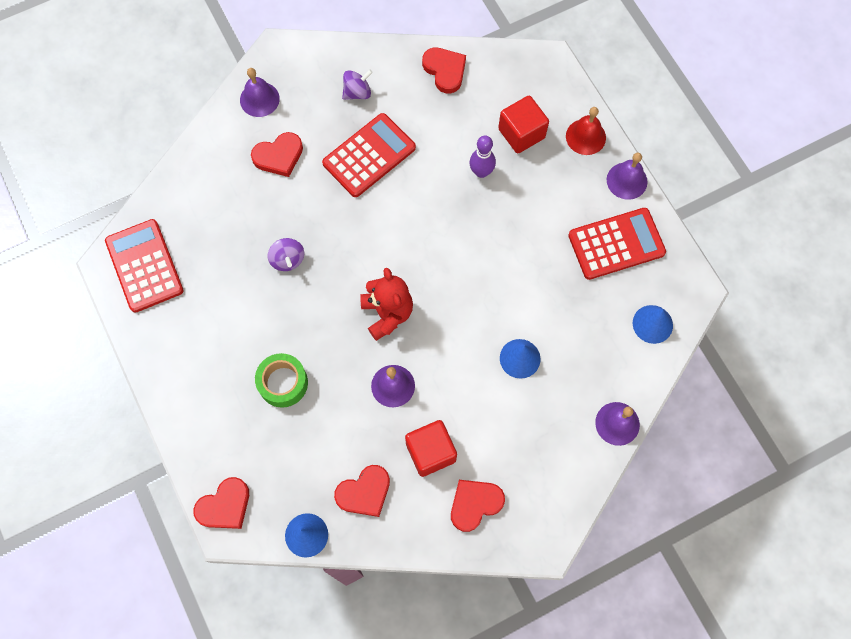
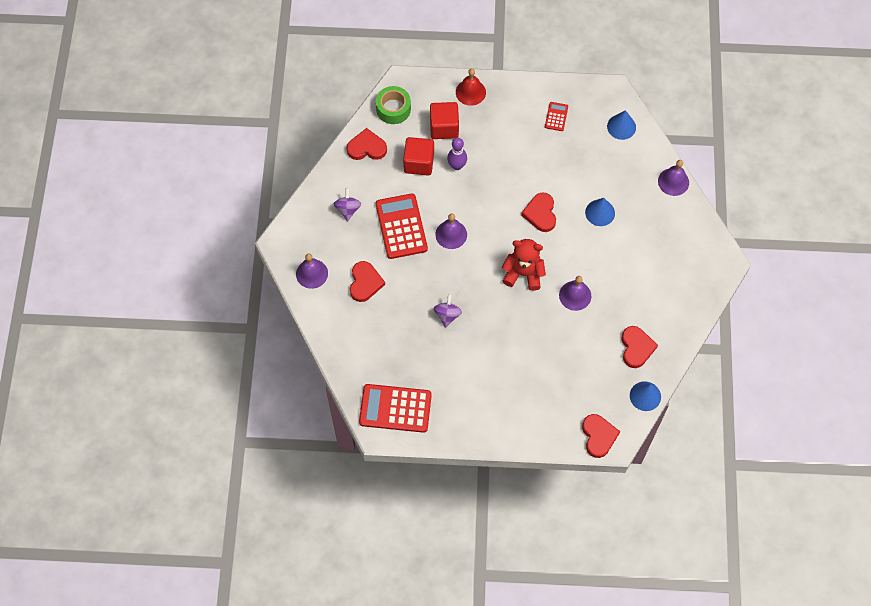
camera: 60 degrees left, 5 degrees down
green tape [255,353,308,408] -> green tape moved to [376,86,411,124]
purple spinning top [268,238,304,271] -> purple spinning top turned 90 degrees counterclockwise [434,294,462,328]
red cube [405,420,457,477] -> red cube moved to [403,137,434,176]
red heart [451,480,505,532] -> red heart moved to [521,192,556,232]
red calculator [568,208,666,280] -> red calculator [545,102,568,131], size x0.48
purple bell [607,153,648,200] -> purple bell moved to [435,213,467,249]

